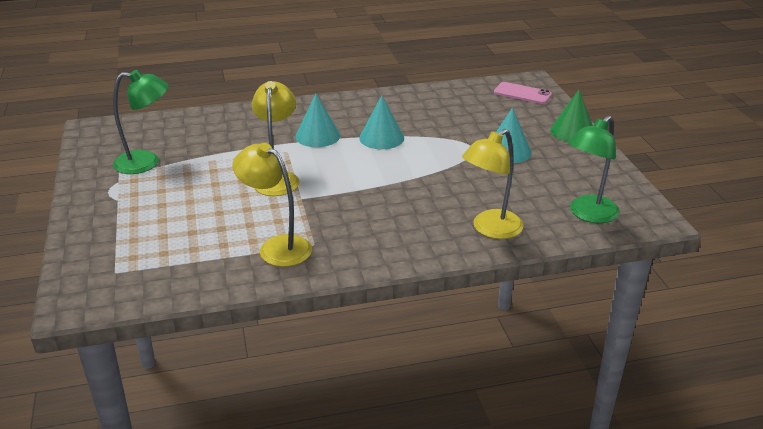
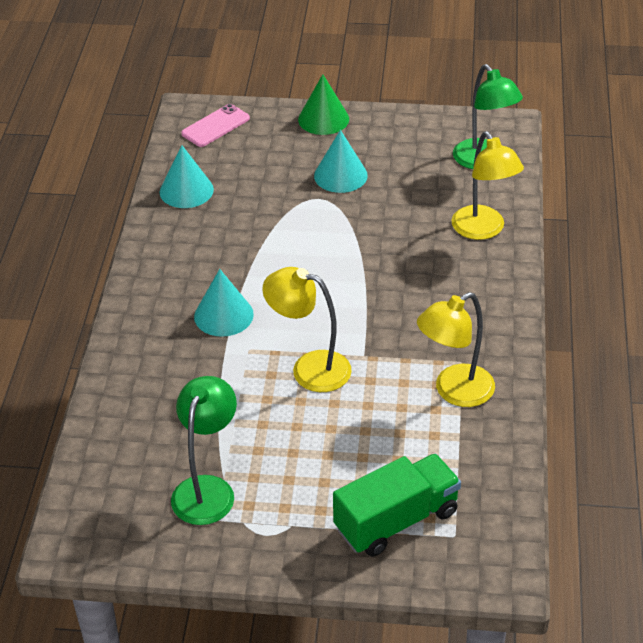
camera: 70 degrees left, 10 degrees up
turquoise cone [359,95,404,149] -> turquoise cone moved to [160,145,214,208]
none -> green truck [333,454,461,557]

